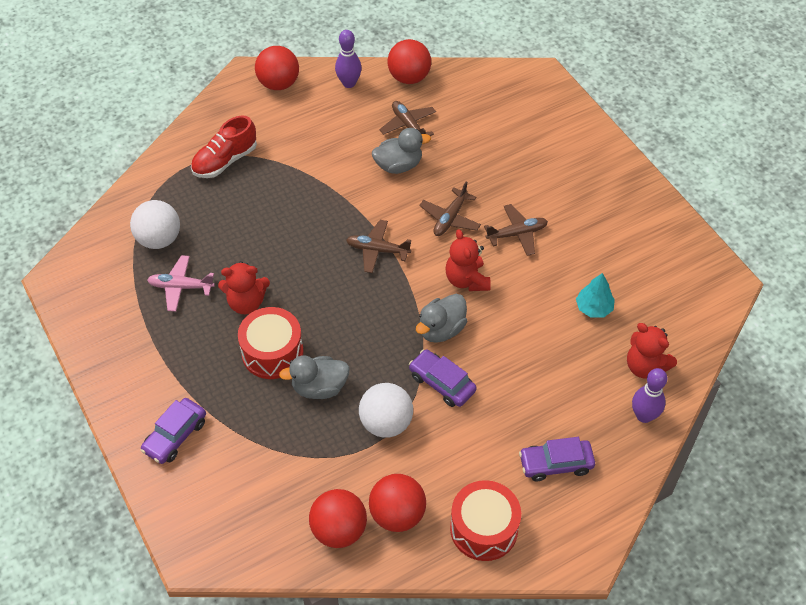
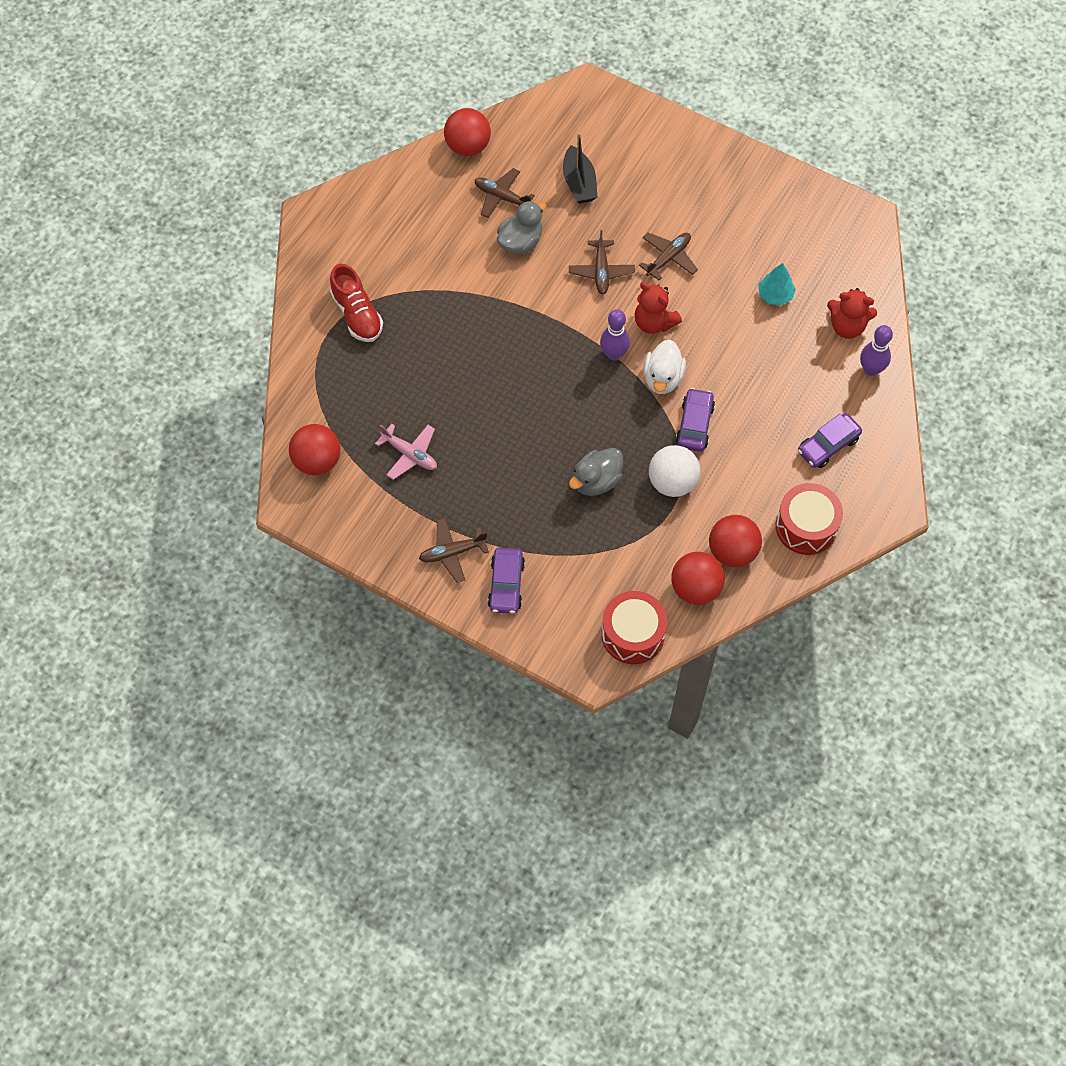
camera: 30 degrees left, 10 degrees up
white ball [130,200,180,249] -> none
pink plane [147,255,215,312] -> pink plane turned 120 degrees counterclockwise [375,424,437,480]
red shoe [191,115,257,178] -> red shoe turned 45 degrees counterclockwise [330,264,383,342]
red teddy bear [218,261,270,314] -> none
red drum [238,307,304,379] -> red drum moved to [601,591,667,664]
red ball [255,46,299,90] -> red ball moved to [289,424,340,475]
purple bowling pin [335,30,362,88] -> purple bowling pin moved to [600,309,630,361]
brown plane [346,220,411,273] -> brown plane moved to [419,518,489,583]
purple car [409,349,477,407] -> purple car turned 90 degrees clockwise [676,388,715,452]
grey duck [416,294,467,343] -> white duck [643,340,686,394]
none -> black boat [563,133,598,204]

